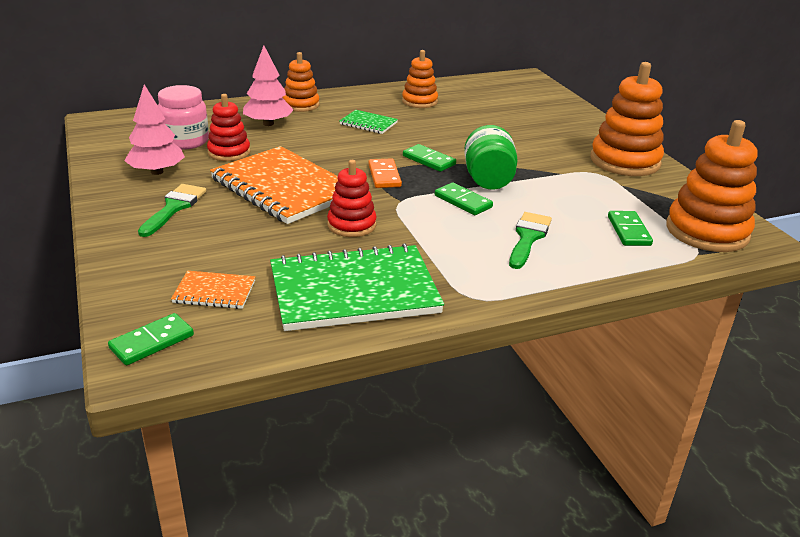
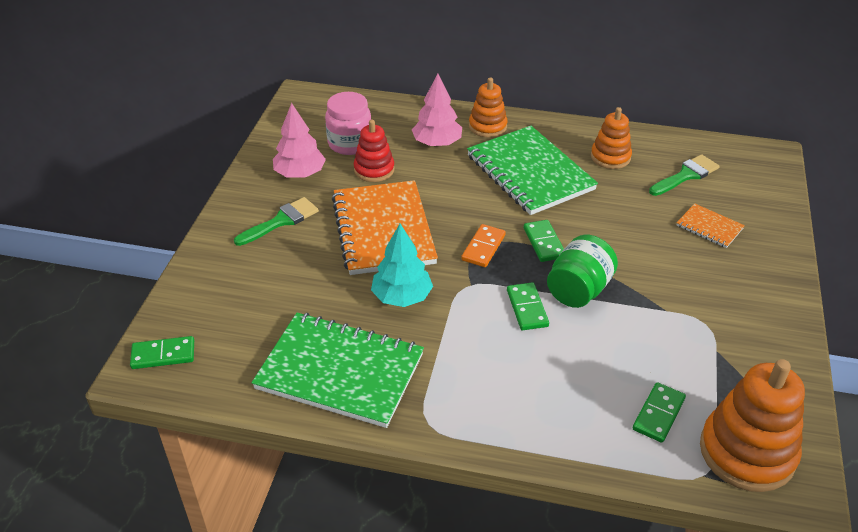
camera: 35 degrees right, 10 degrees up
orange notebook [171,271,255,309] -> orange notebook moved to [677,203,745,248]
red stacking toy [327,160,377,237] -> turquoise tree [371,224,433,307]
green notebook [340,110,398,134] -> green notebook [467,126,598,215], size x2.20
green brush [509,212,552,269] -> green brush moved to [649,154,720,196]
orange stacking toy [591,62,664,176] -> none

